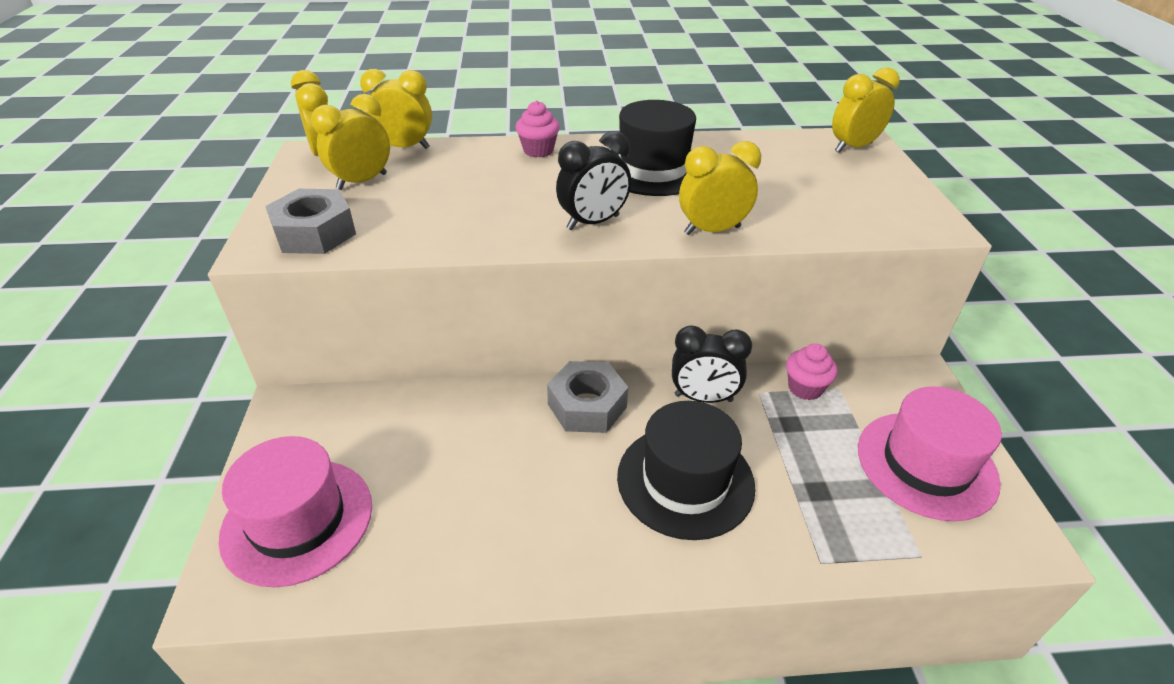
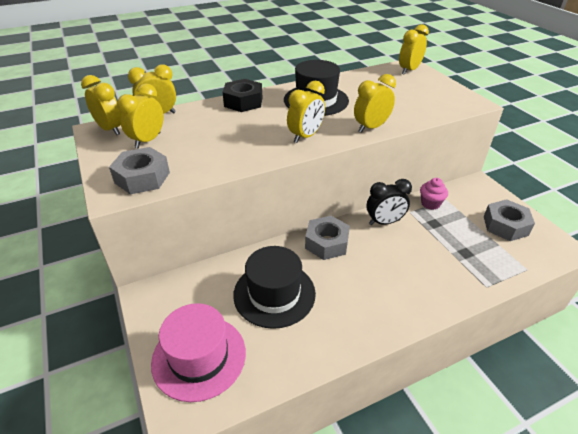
camera: 20 degrees left, 0 degrees up
pink cupcake [516,101,560,158] -> black nut [222,79,263,112]
black clock [556,131,631,230] -> yellow clock [287,81,325,143]
black hat [617,401,756,540] -> black hat moved to [233,246,316,329]
pink hat [858,386,1002,521] -> grey nut [484,199,535,241]

